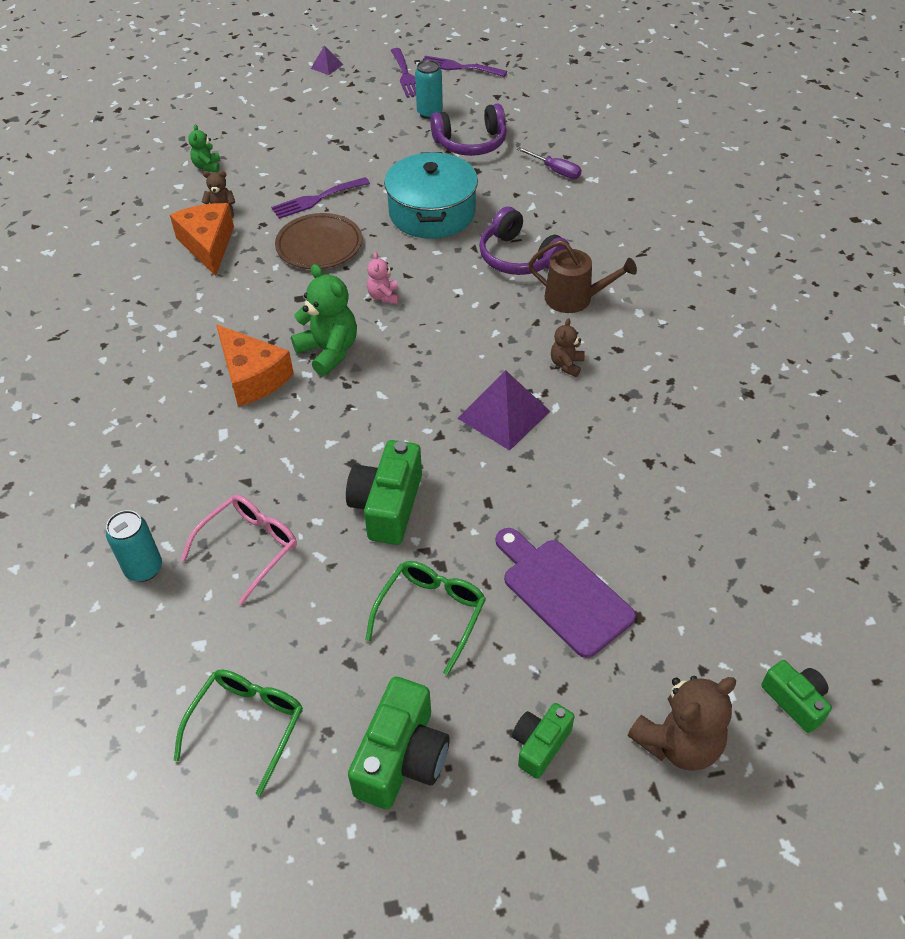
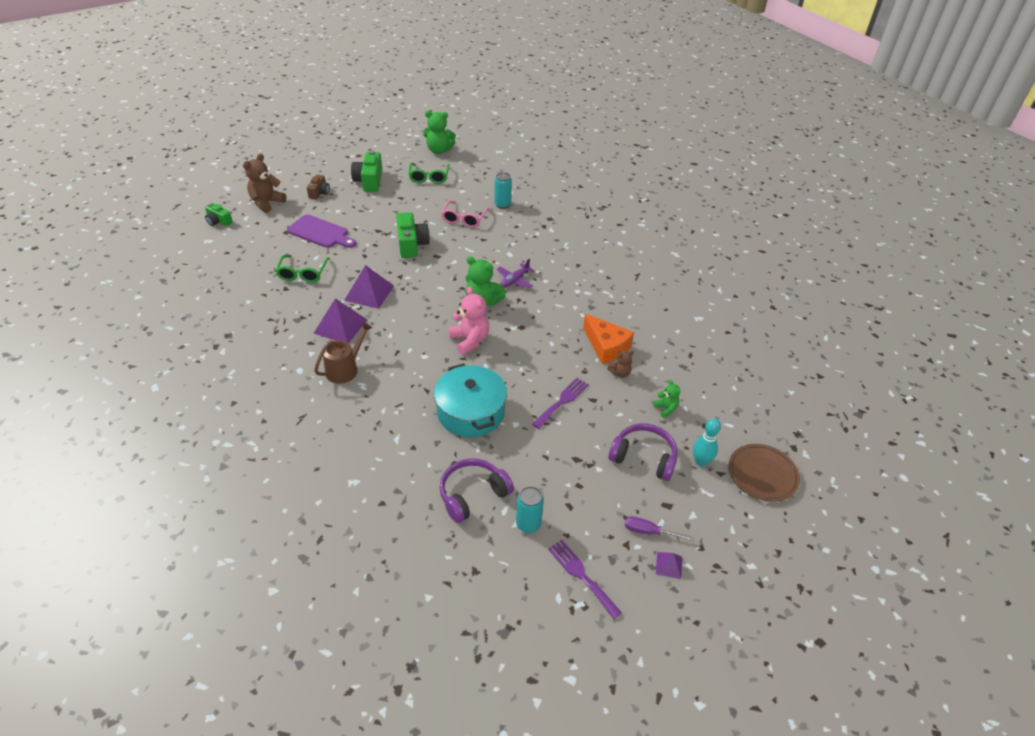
camera: 155 degrees right, 5 degrees down
orange cheese [216,324,294,407] -> purple plane [497,259,535,289]
brown plate [275,213,362,269] -> brown plate moved to [728,444,800,502]
green glasses [365,561,486,675] -> green glasses moved to [275,255,330,283]
pink teddy bear [367,252,399,304] -> pink teddy bear [448,286,489,355], size x1.85
purple fork [422,56,507,77] -> none
purple headphones [479,207,569,275] -> purple headphones moved to [608,423,677,481]
green camera [512,703,575,779] -> brown camera [307,175,330,199]
purple screwdriver [517,147,582,179] -> purple screwdriver moved to [625,516,694,541]
brown watering can [528,240,637,313] -> brown watering can turned 135 degrees clockwise [314,322,373,384]
brown teddy bear [551,318,585,377] -> purple pyramid [313,298,367,343]
none -> green teddy bear [423,110,456,154]
none -> turquoise bowling pin [693,418,721,466]

